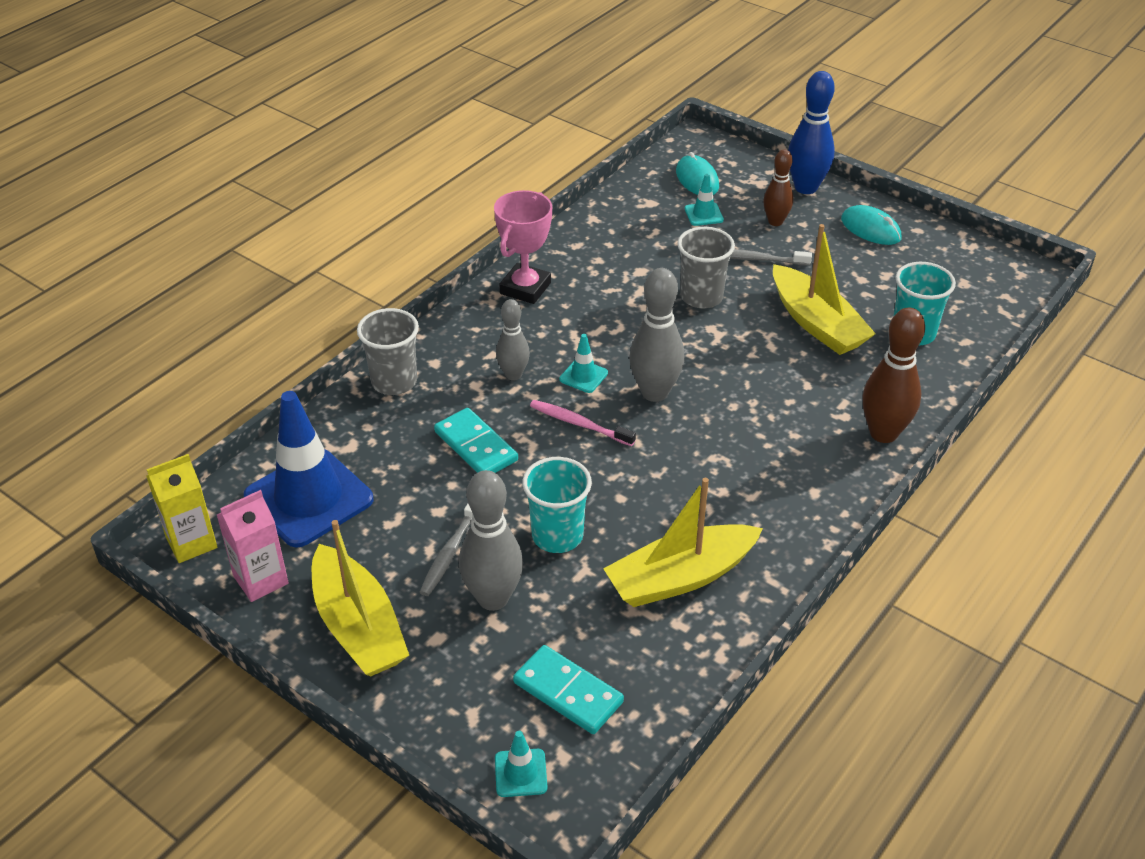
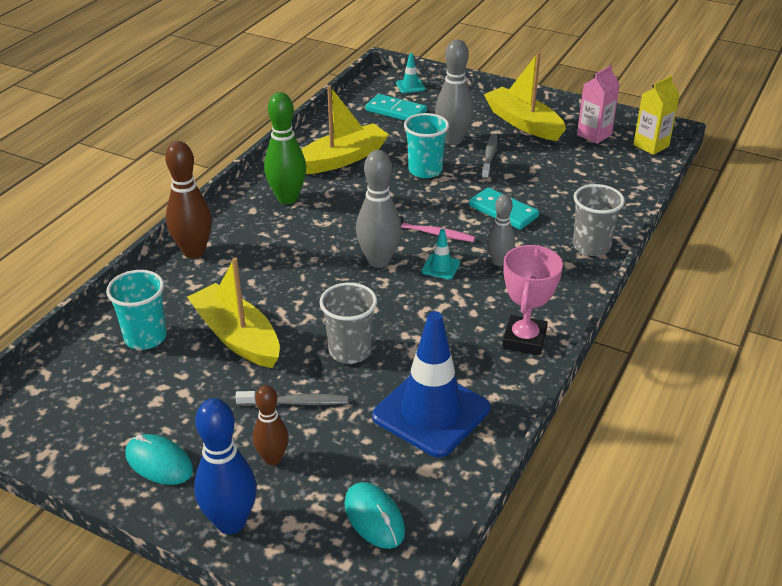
camera: 170 degrees right, 5 degrees down
blue traffic cone [244,391,374,548] -> blue traffic cone moved to [372,311,490,458]
turquoise traffic cone [685,174,724,226] -> none
none -> green bowling pin [264,92,306,204]

